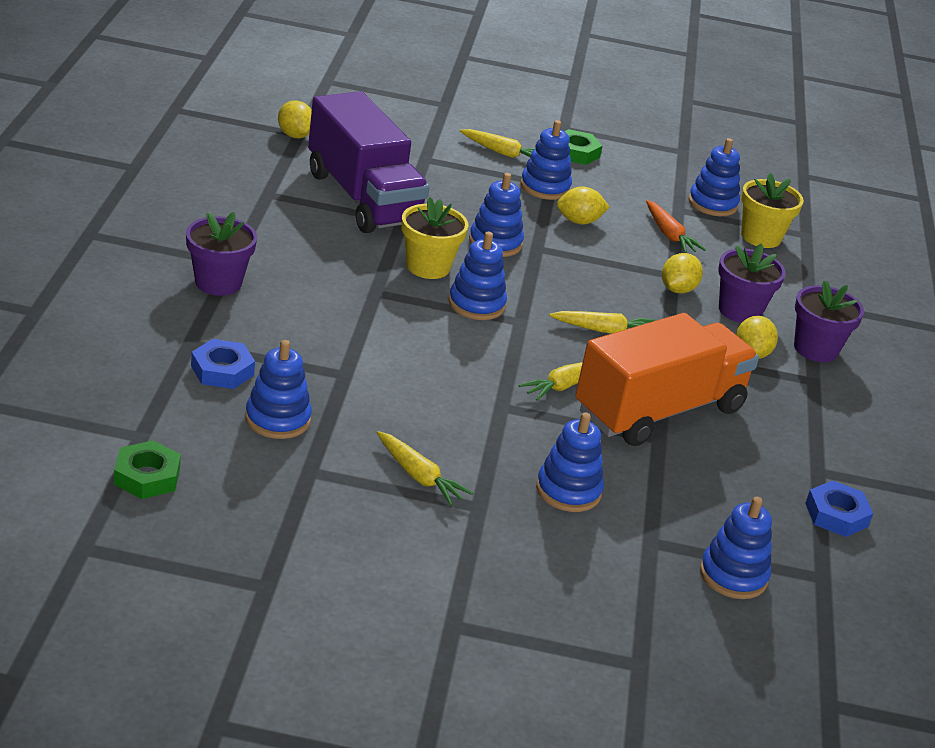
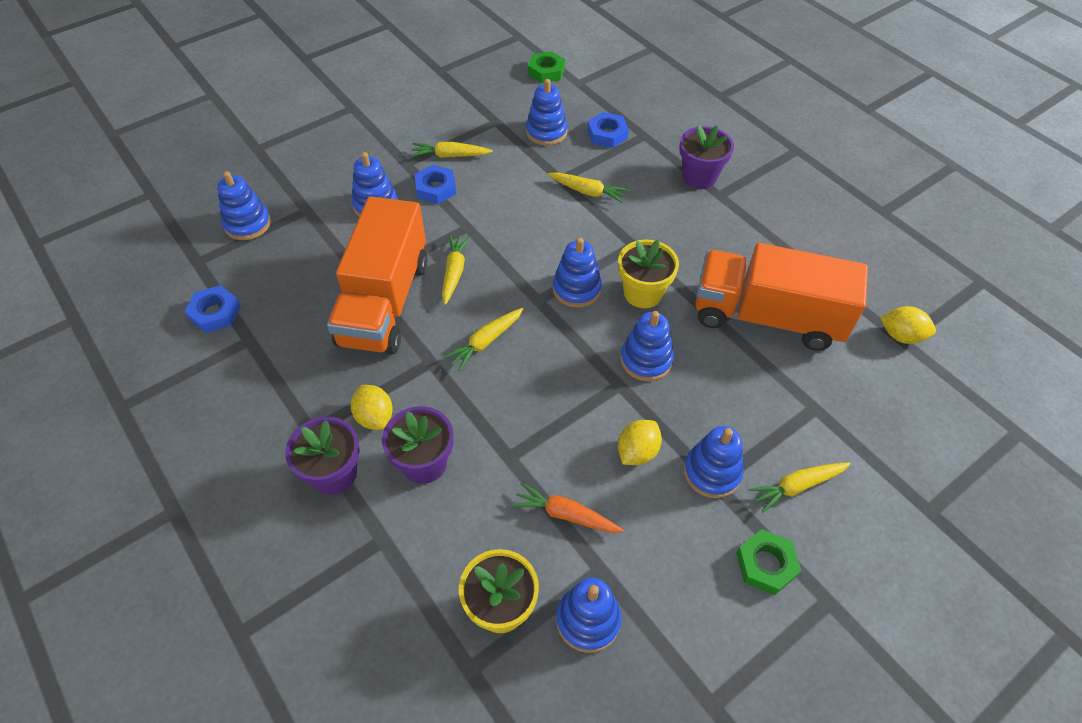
camera: 140 degrees right, 20 degrees up
purple truck [308,91,430,233] -> orange truck [695,243,868,351]
yellow lemon [662,253,703,293] -> none
none -> blue nut [415,165,456,204]
none -> yellow carrot [547,172,629,203]

